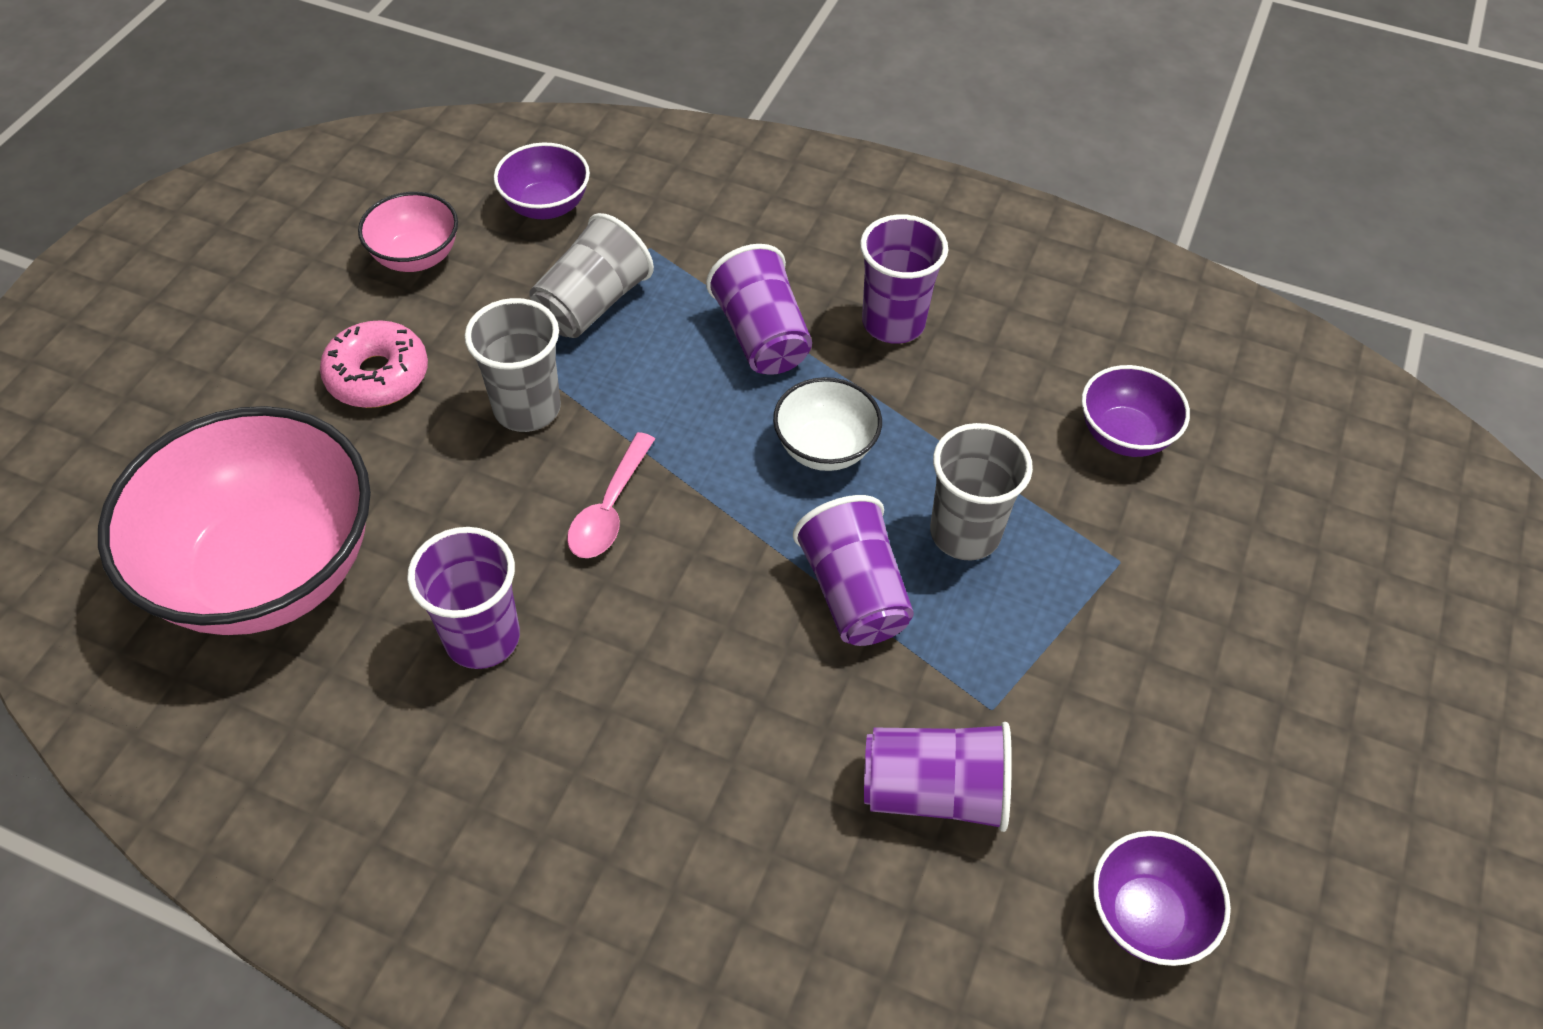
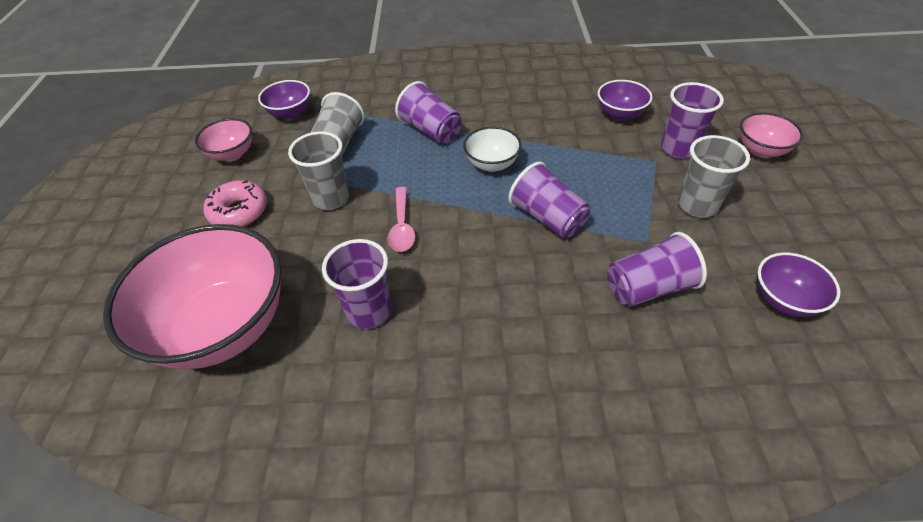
camera: 20 degrees left, 5 degrees down
purple cup [860,214,948,344] -> purple cup moved to [661,82,724,159]
grey cup [930,423,1033,561] -> grey cup moved to [677,135,750,218]
none -> pink bowl [740,112,803,158]

